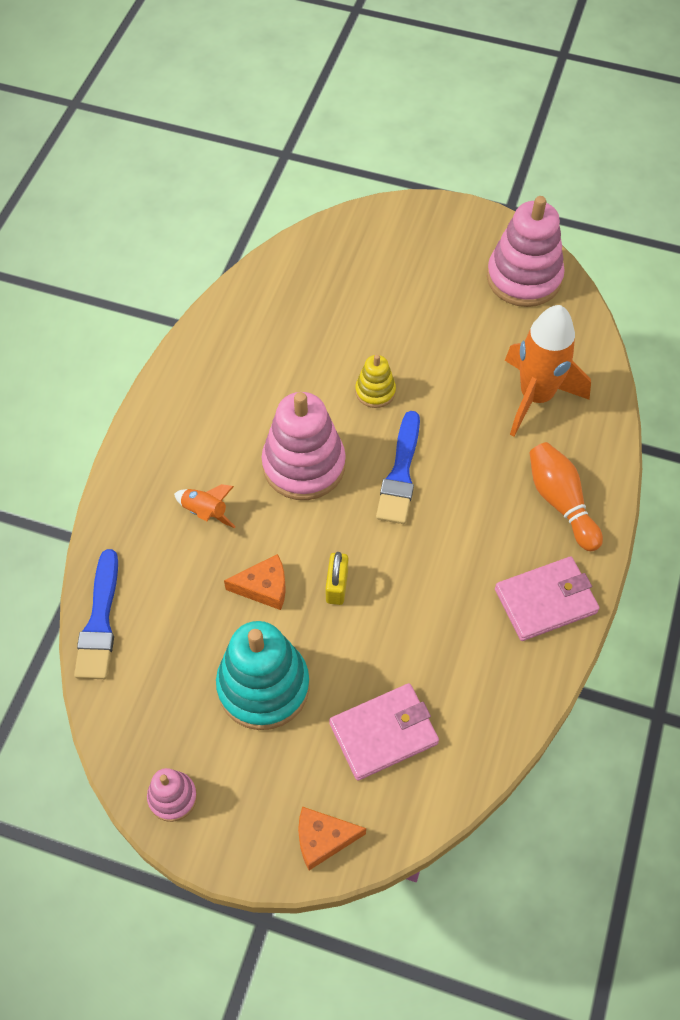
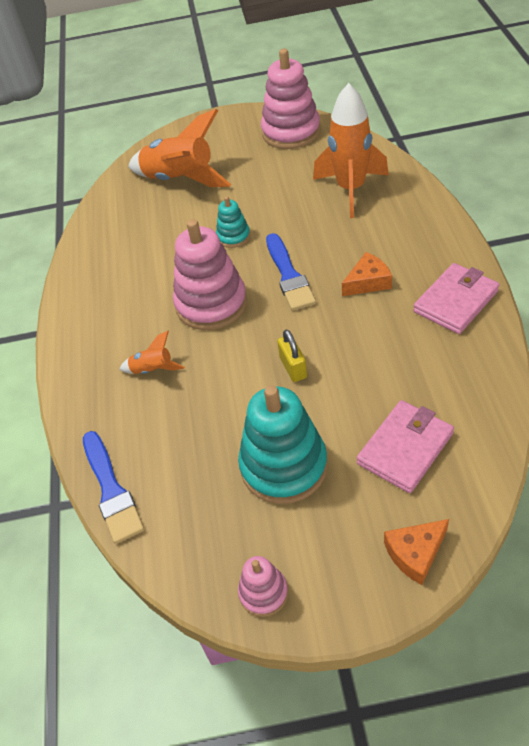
camera: 20 degrees left, 10 degrees down
orange cheese [224,554,286,610] -> orange cheese moved to [342,252,392,296]
yellow stacking toy [355,355,396,408] -> turquoise stacking toy [216,196,250,248]
orange bowling pin [530,442,603,551] -> none
none -> orange rocket [128,109,231,187]

